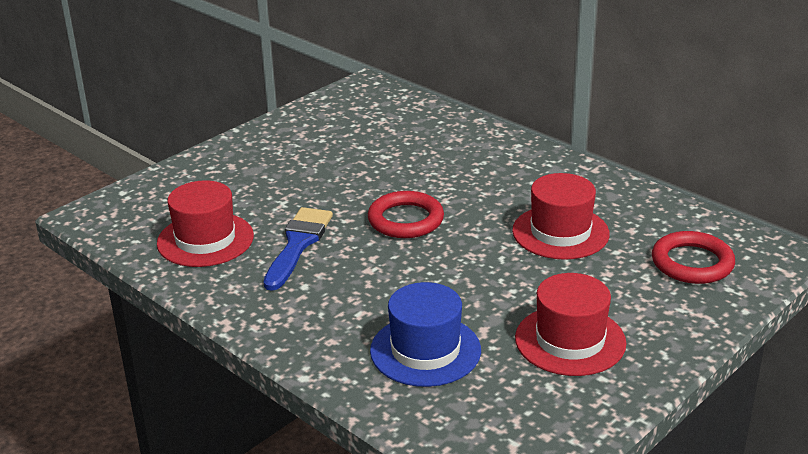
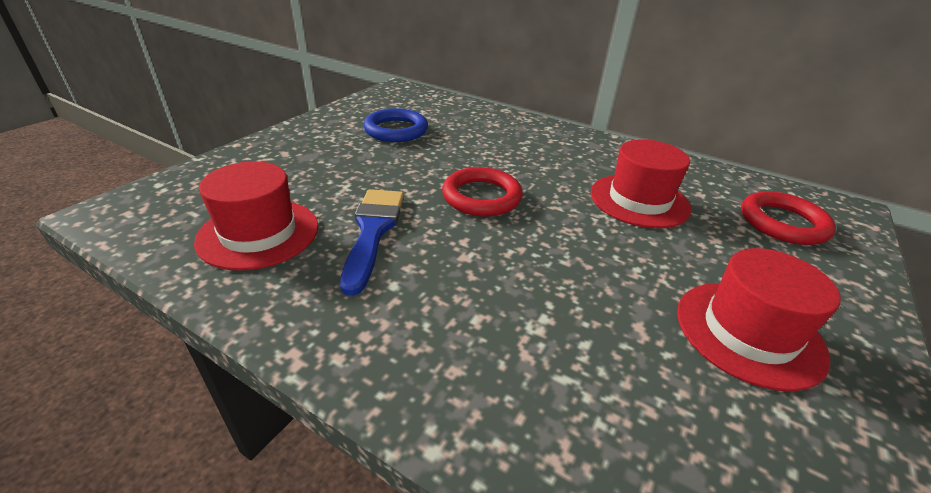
camera: 15 degrees left, 5 degrees up
blue hat [370,282,481,387] -> none
none -> blue ring [363,109,428,142]

